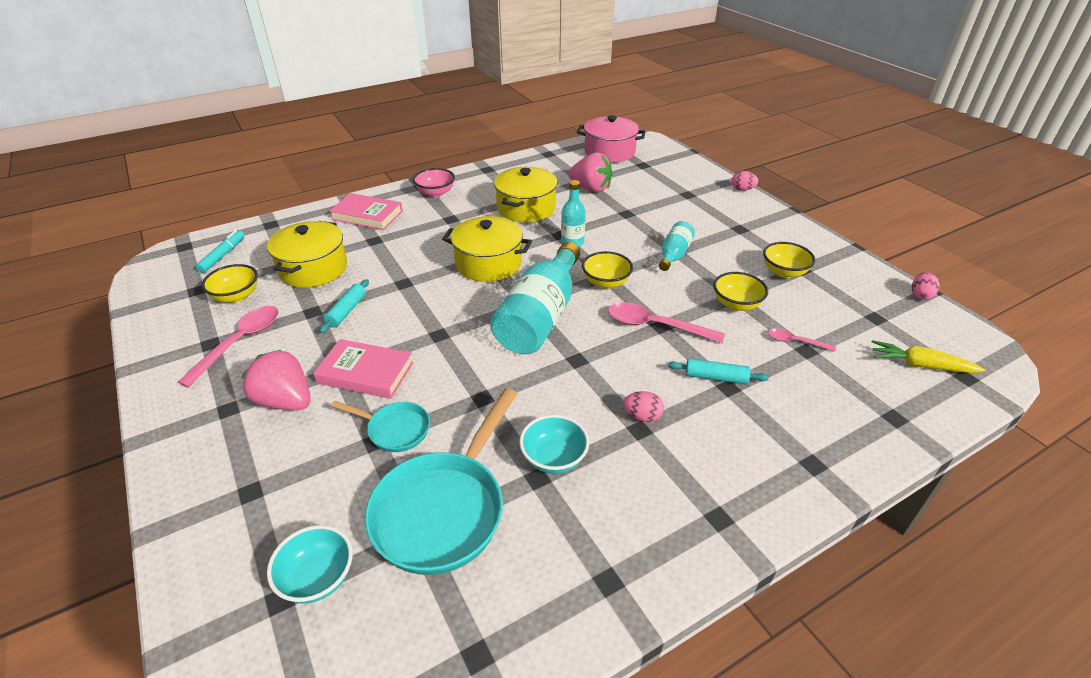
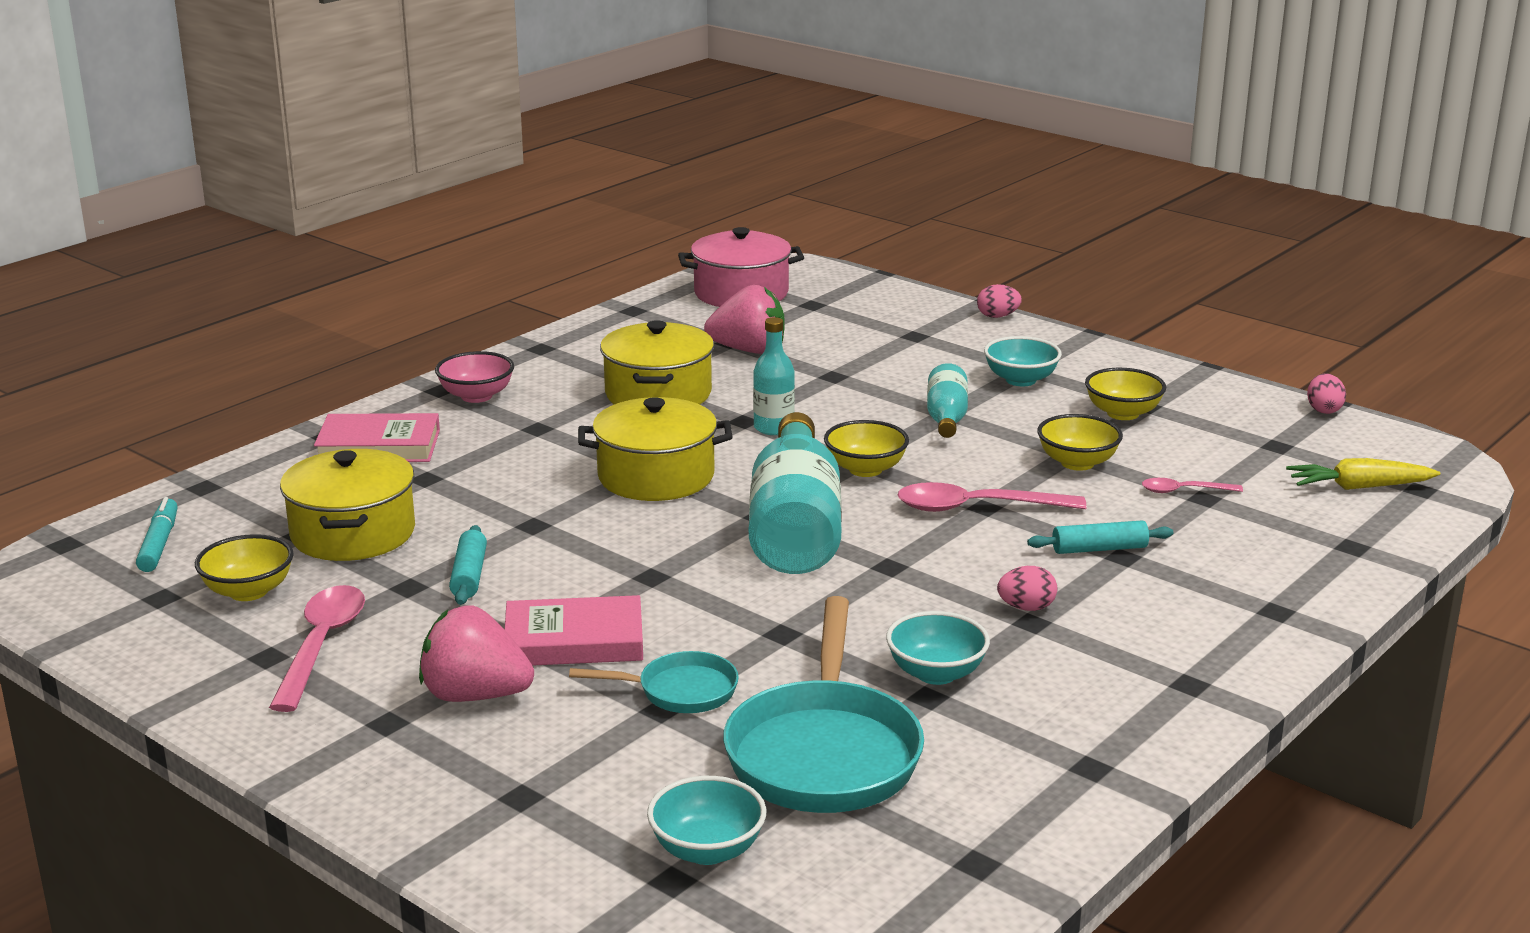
camera: 20 degrees left, 15 degrees down
none -> turquoise bowl [984,336,1062,386]

